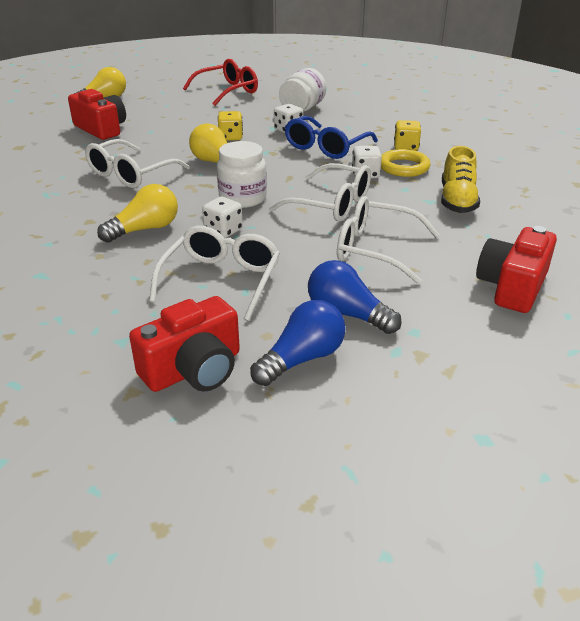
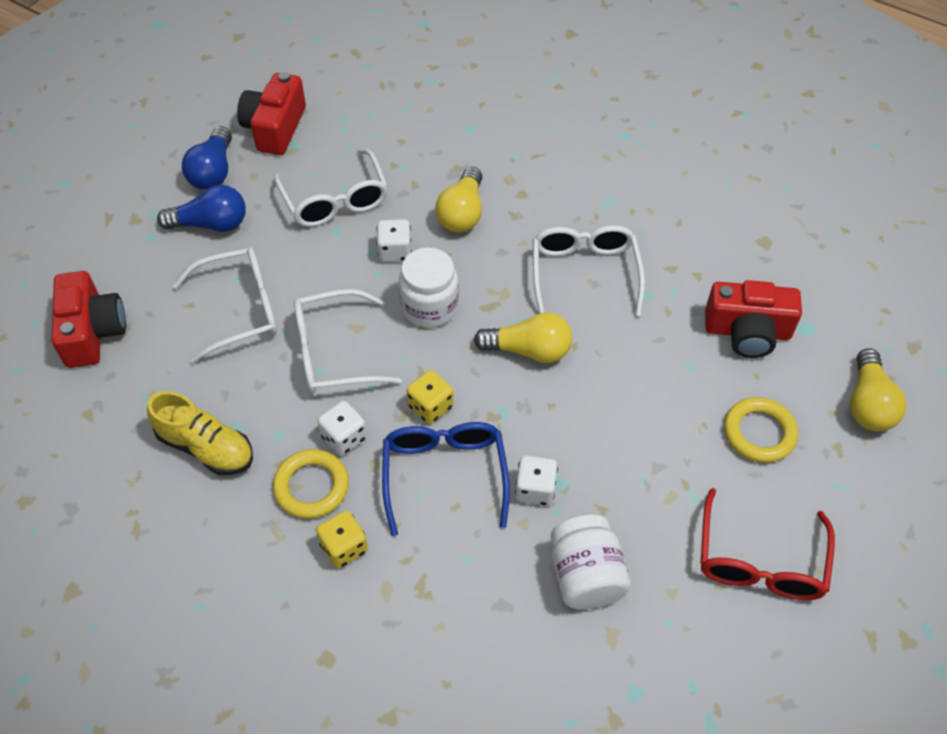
camera: 140 degrees right, 20 degrees up
yellow dice [218,111,243,141] -> yellow dice moved to [406,370,454,424]
yellow shoe [441,146,480,213] -> yellow shoe turned 150 degrees clockwise [147,391,253,475]
none -> yellow ring [724,397,798,463]

